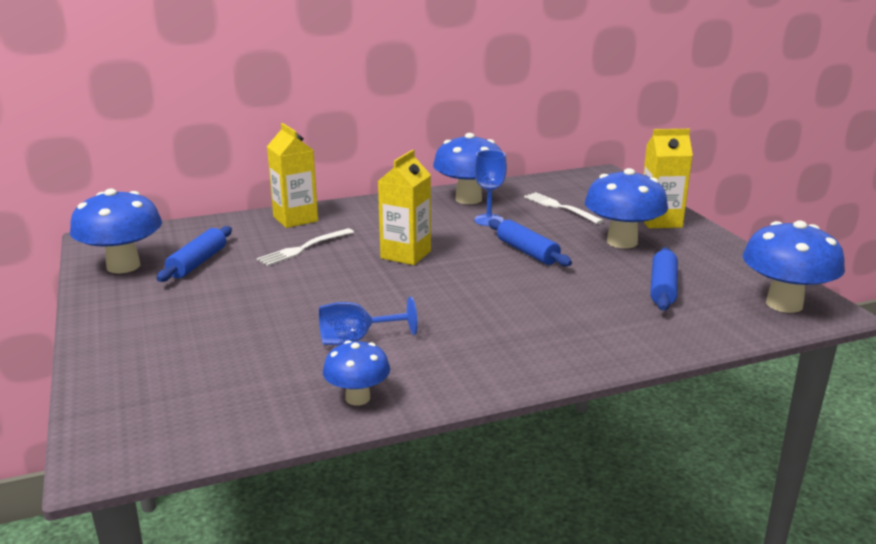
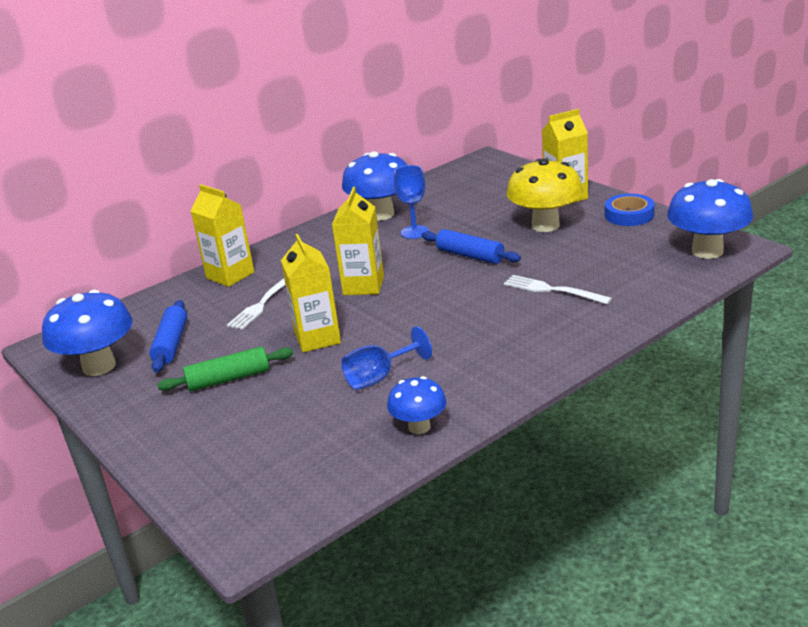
camera: 15 degrees left, 5 degrees up
white fork [524,192,604,224] -> white fork moved to [504,275,612,304]
blue mushroom [585,168,668,248] -> yellow mushroom [507,159,583,232]
blue rolling pin [650,247,678,311] -> none
none -> green rolling pin [157,346,294,391]
none -> yellow carton [281,234,341,353]
none -> blue tape [605,194,655,226]

